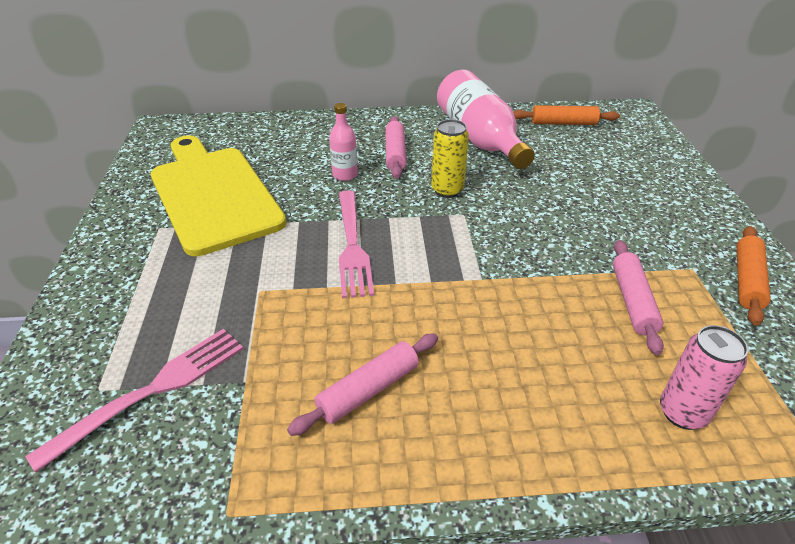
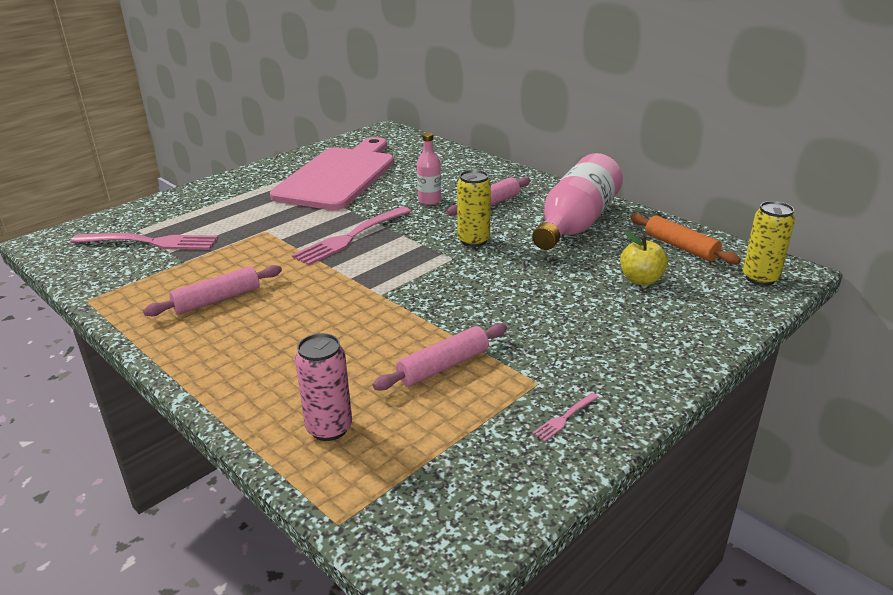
camera: 50 degrees right, 10 degrees down
yellow cutting board [151,136,287,256] -> pink cutting board [270,137,394,210]
pink rolling pin [287,333,438,436] -> pink rolling pin turned 45 degrees counterclockwise [143,265,282,316]
orange rolling pin [736,226,771,326] -> pink fork [532,393,599,442]
none -> yellow apple [620,231,668,285]
none -> yellow can [743,201,795,286]

